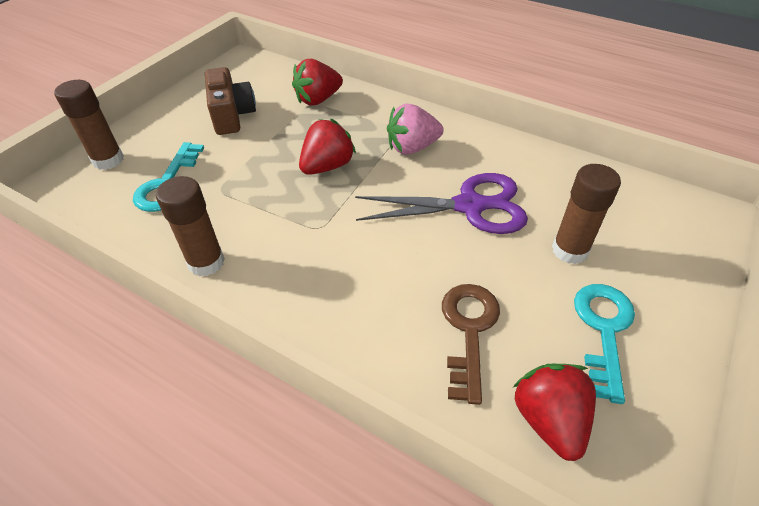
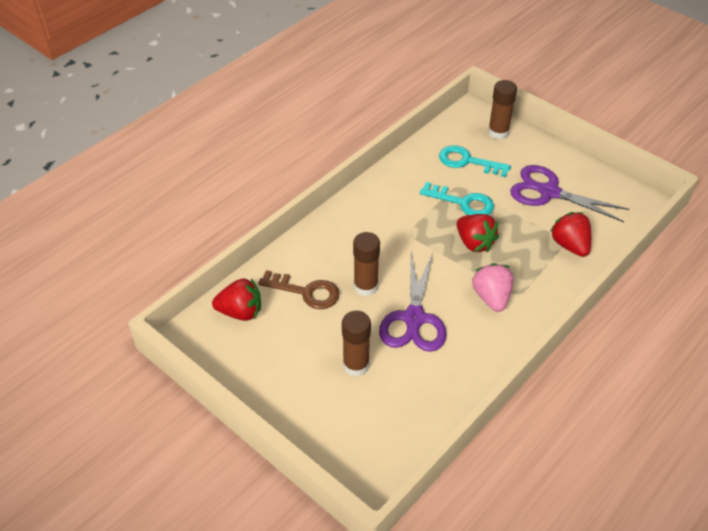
camera: 100 degrees right, 0 degrees up
brown glue stick [156,176,225,276] -> brown glue stick moved to [353,232,380,296]
brown camera [205,67,256,135] -> purple scissors [510,165,629,222]
turquoise key [574,284,635,404] -> turquoise key moved to [420,182,494,215]

